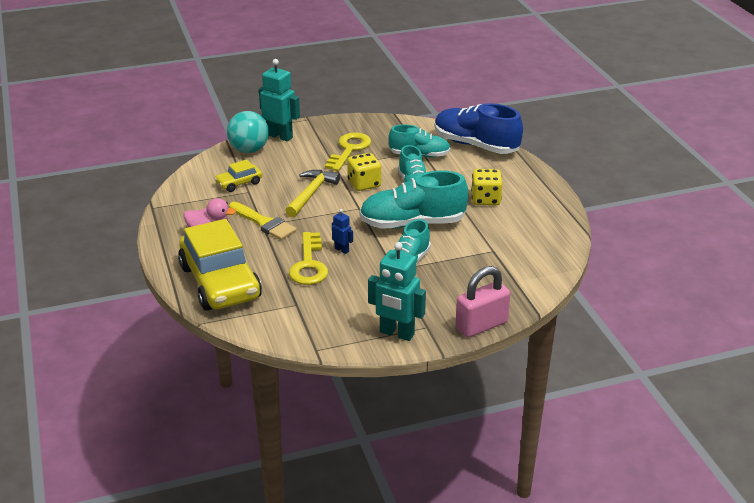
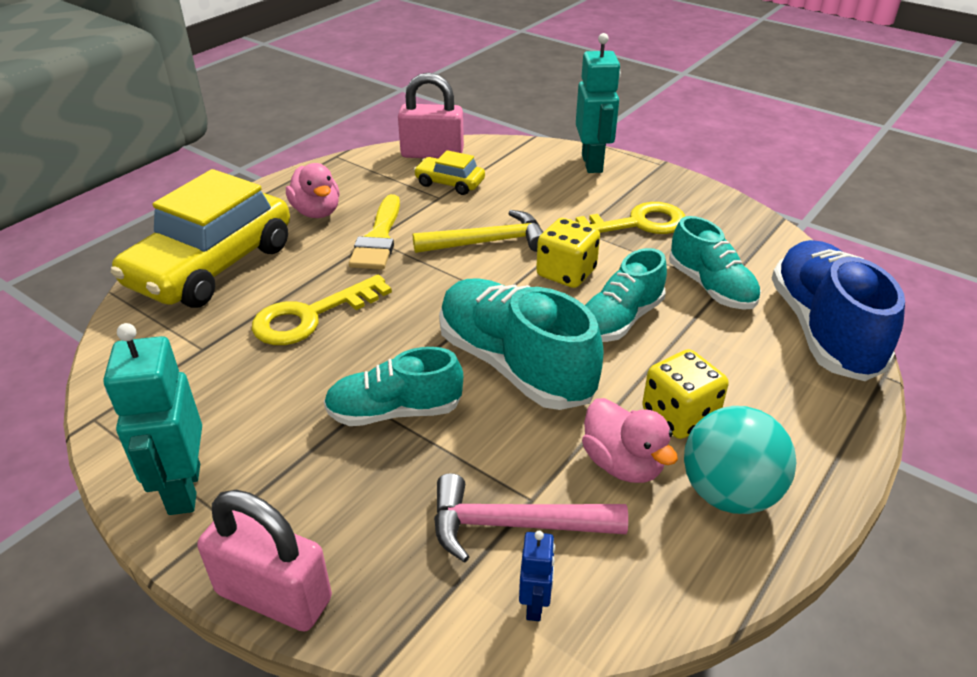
camera: 55 degrees right, 5 degrees up
turquoise ball [227,111,269,153] -> turquoise ball moved to [684,406,796,514]
blue robot [332,209,353,254] -> blue robot moved to [519,531,555,621]
none -> pink padlock [398,73,464,159]
none -> pink hammer [434,473,628,563]
none -> pink duck [582,398,678,483]

